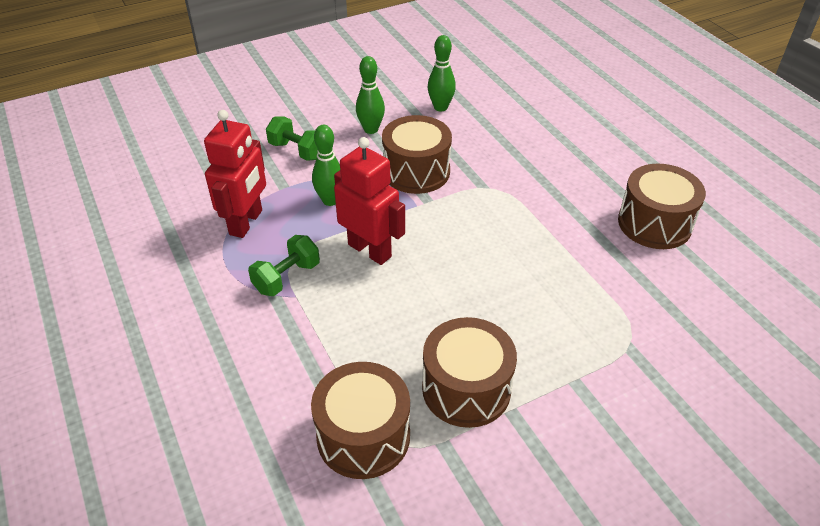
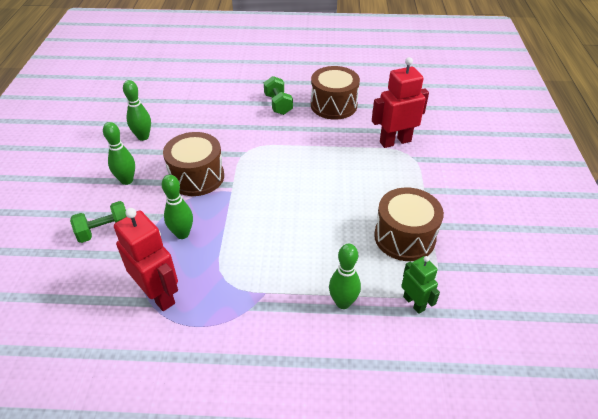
camera: 60 degrees left, 0 degrees up
green dumbbell [248,235,320,296] -> green dumbbell moved to [264,76,293,115]
brown drum [311,362,410,479] -> green robot [401,256,440,314]
red robot [334,137,405,265] -> red robot moved to [372,57,429,148]
none -> green bowling pin [329,244,361,309]

